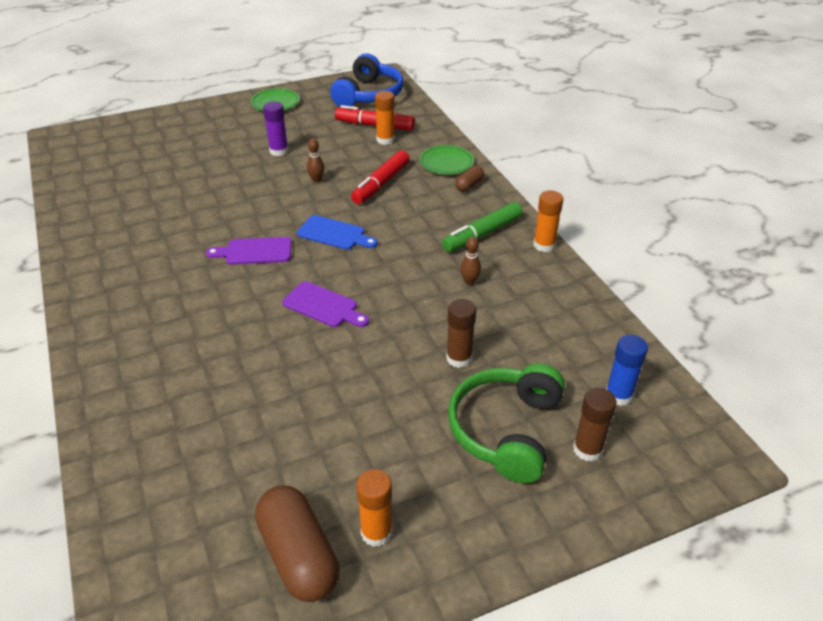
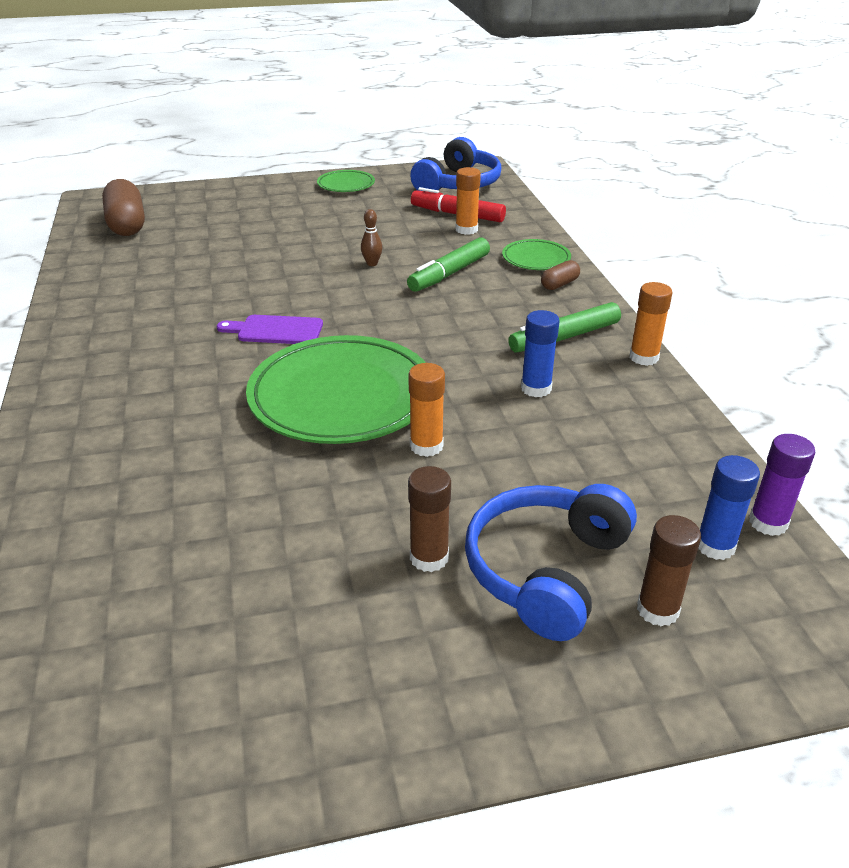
camera: 10 degrees right, 5 degrees down
brown capsule [255,486,340,602] -> brown capsule moved to [102,179,145,236]
purple glue stick [263,101,289,156] -> purple glue stick moved to [749,434,816,536]
purple cutting board [282,281,369,327] -> green plate [246,335,426,444]
blue cutting board [297,215,378,250] -> none
red marker [351,150,410,204] -> green marker [407,237,490,292]
orange glue stick [356,469,393,547] -> orange glue stick moved to [408,363,445,457]
brown glue stick [446,299,476,368] -> brown glue stick moved to [408,466,451,572]
green headphones [448,363,565,483] -> blue headphones [465,484,637,641]
brown bowling pin [460,237,481,285] -> blue glue stick [521,310,560,397]

